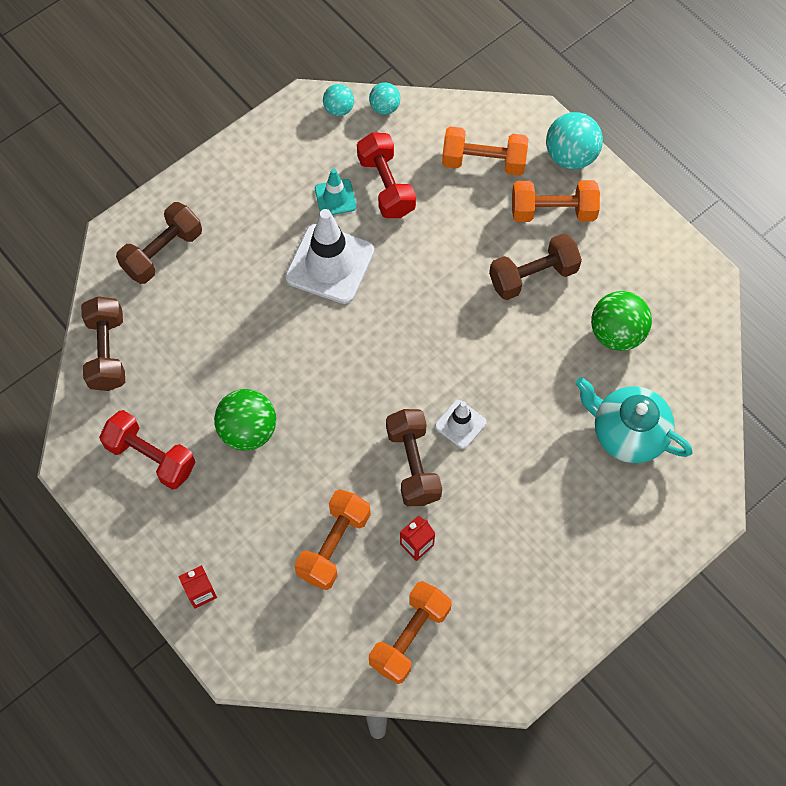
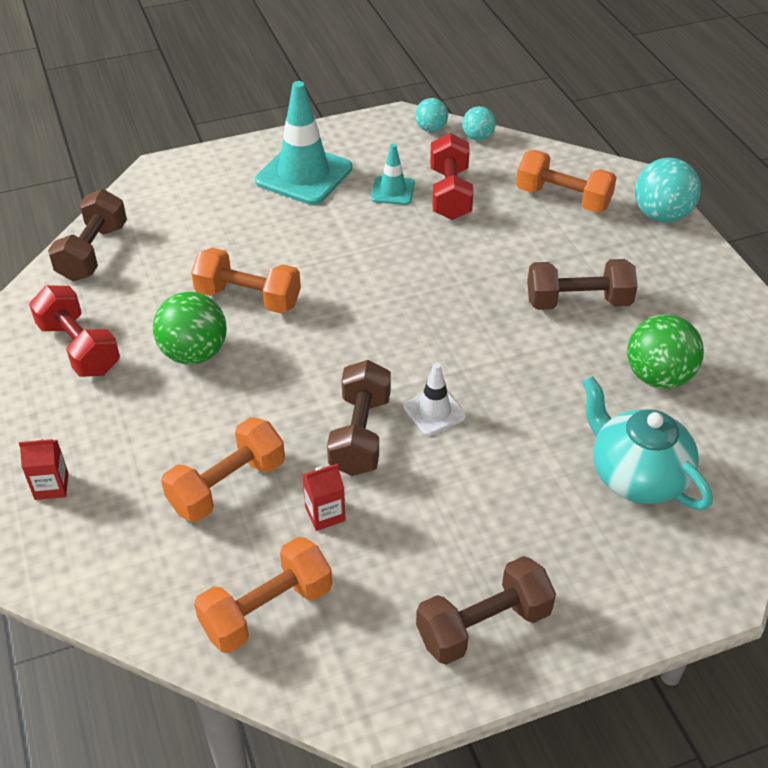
camera: 20 degrees right, 20 degrees down
brown dumbbell [116,202,202,284] -> brown dumbbell moved to [416,556,556,665]
white traffic cone [285,209,374,304] -> none
orange dumbbell [512,180,600,222] -> orange dumbbell moved to [191,248,301,314]
none -> turquoise traffic cone [255,81,352,205]

